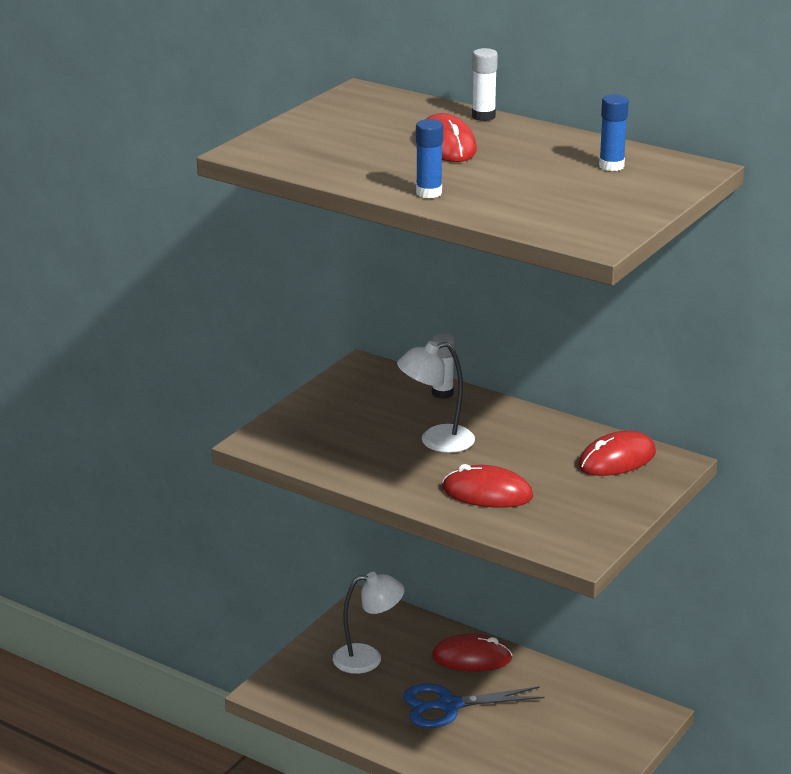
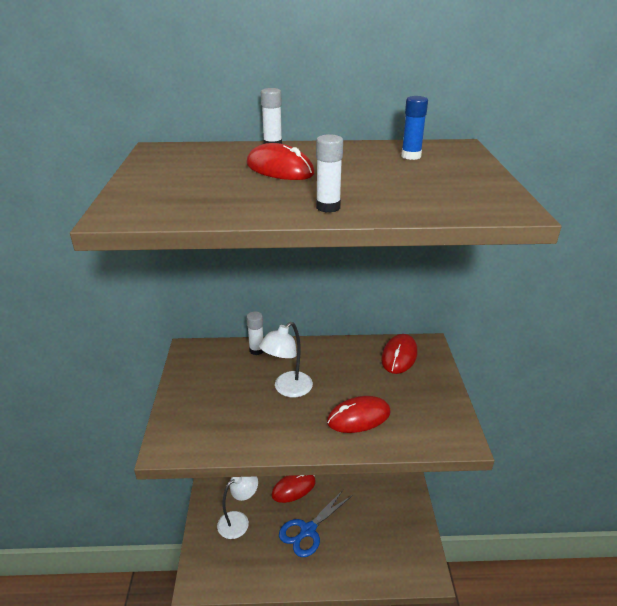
camera: 35 degrees left, 5 degrees up
blue glue stick [416,119,443,198] -> white glue stick [316,134,343,213]

